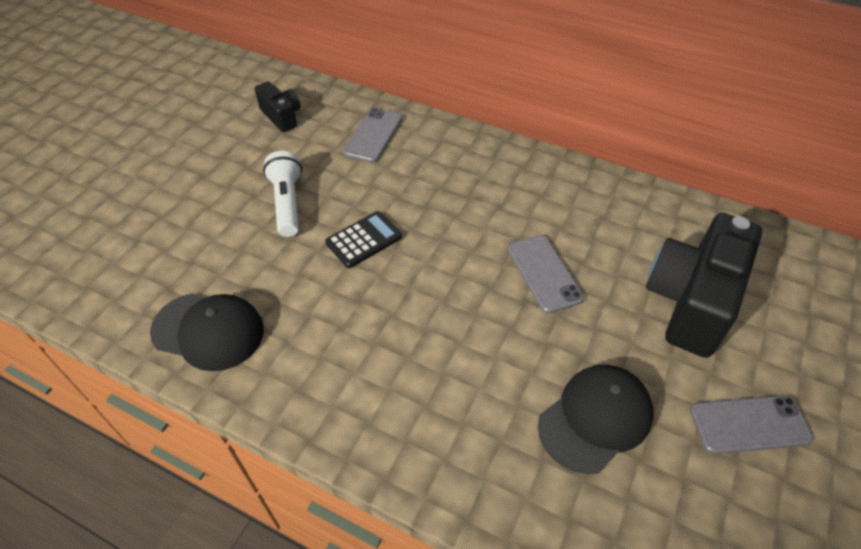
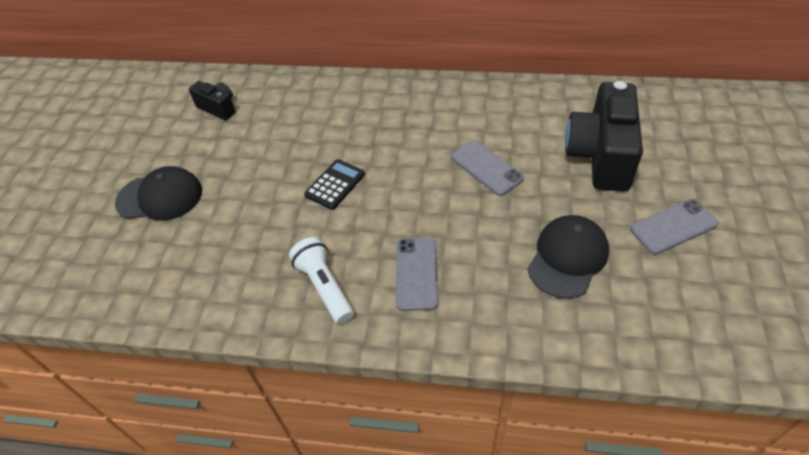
camera: 15 degrees left, 0 degrees up
black cap [150,293,264,371] -> black cap moved to [115,166,202,221]
white flashlight [263,151,302,237] -> white flashlight moved to [289,237,354,324]
grey phone [343,108,403,163] -> grey phone moved to [396,238,438,311]

